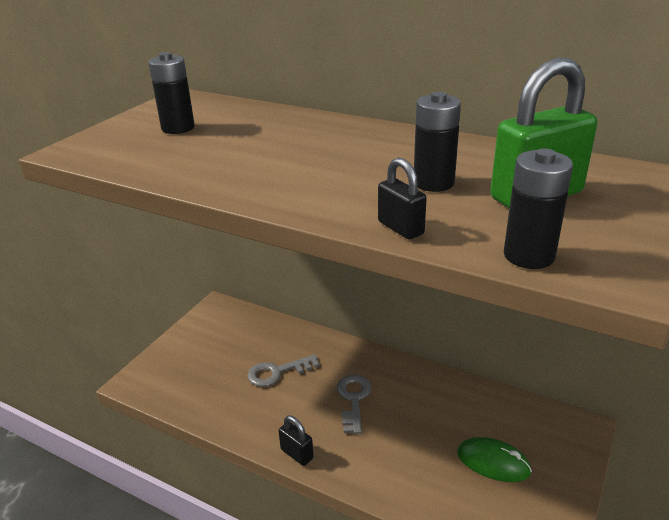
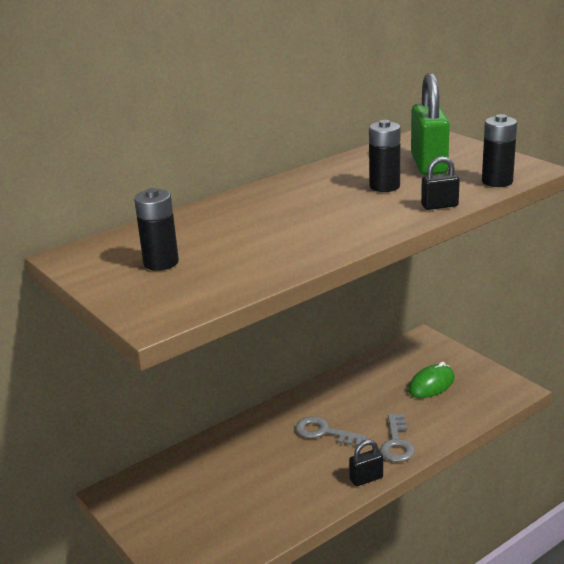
camera: 65 degrees left, 5 degrees down
grey key [247,354,320,387] -> grey key moved to [380,414,415,462]

